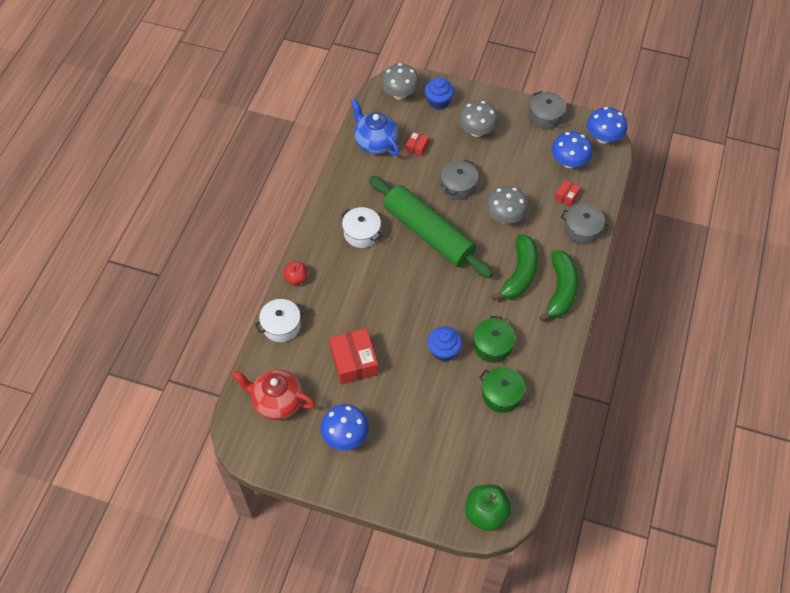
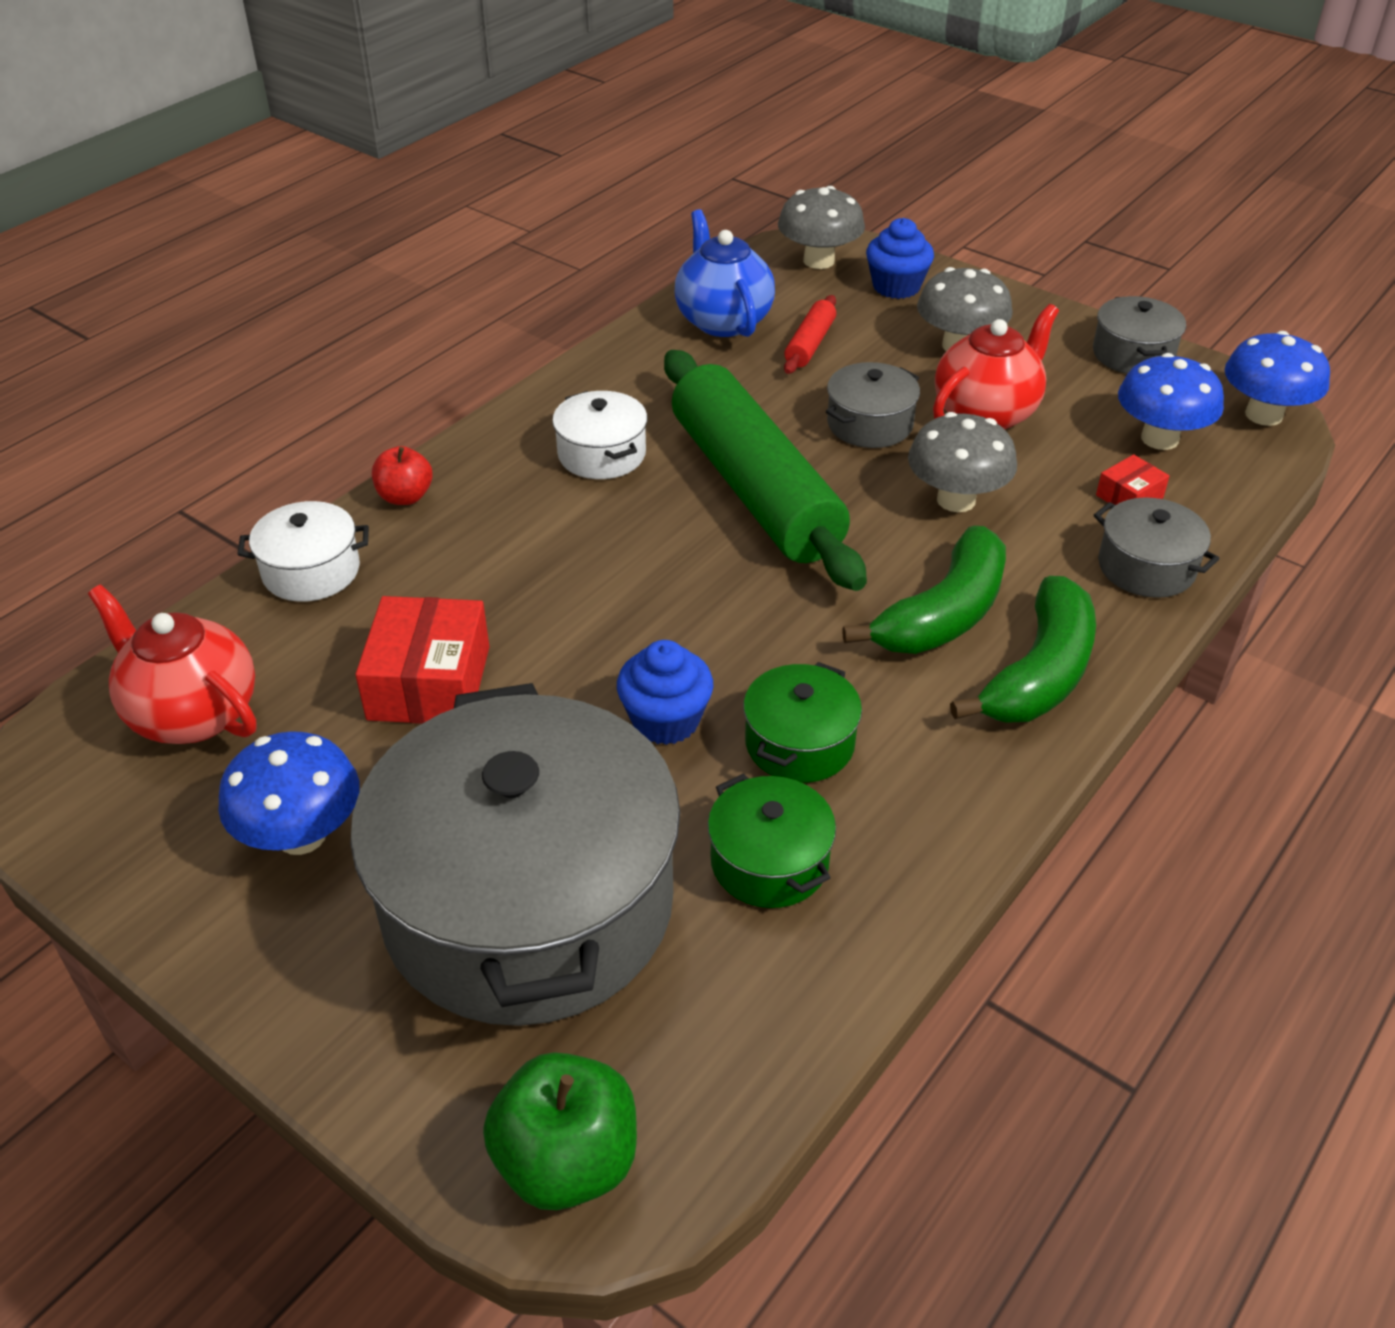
camera: 20 degrees right, 15 degrees down
red box [406,131,429,157] -> red rolling pin [784,295,836,374]
none -> grey pot [350,683,680,1026]
none -> red teapot [933,304,1059,429]

